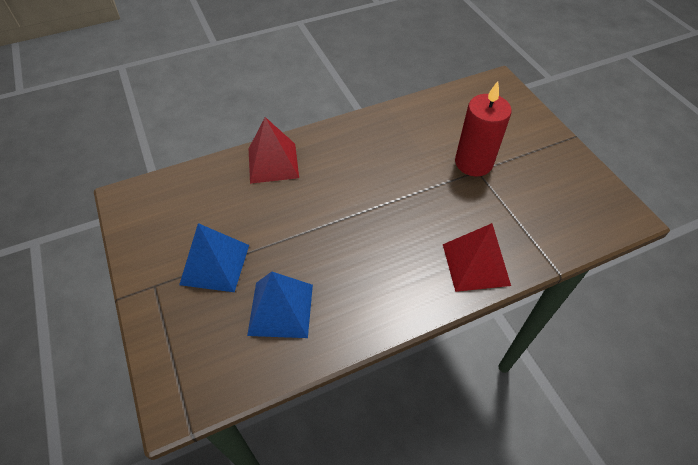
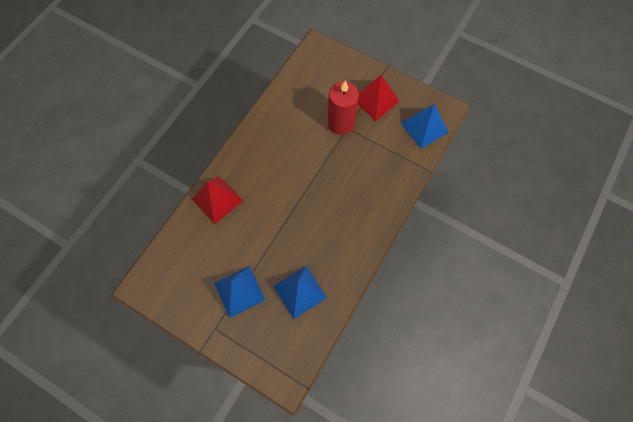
camera: 35 degrees left, 15 degrees up
red pyramid [443,223,511,292] -> red pyramid moved to [358,75,400,121]
none -> blue pyramid [400,104,448,149]

